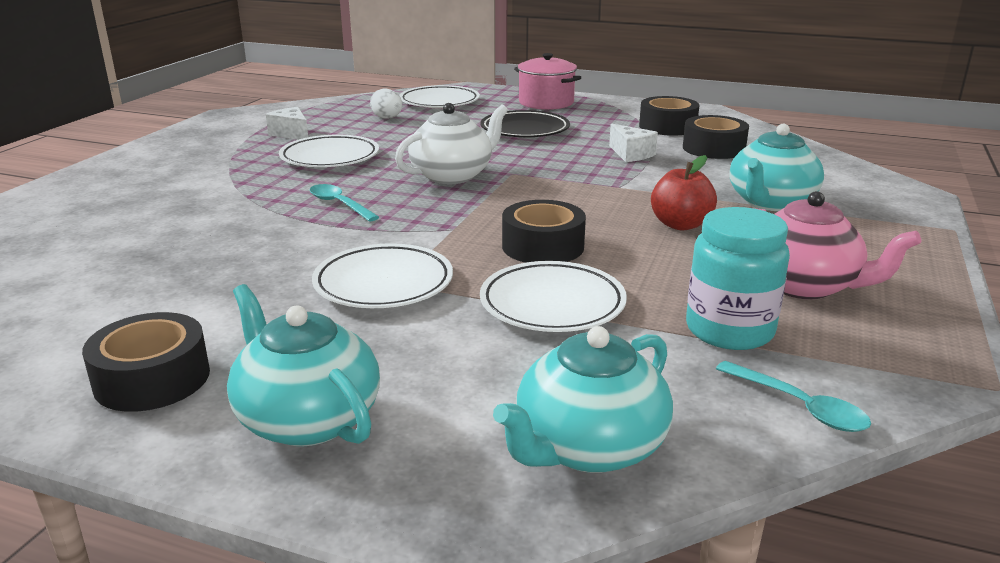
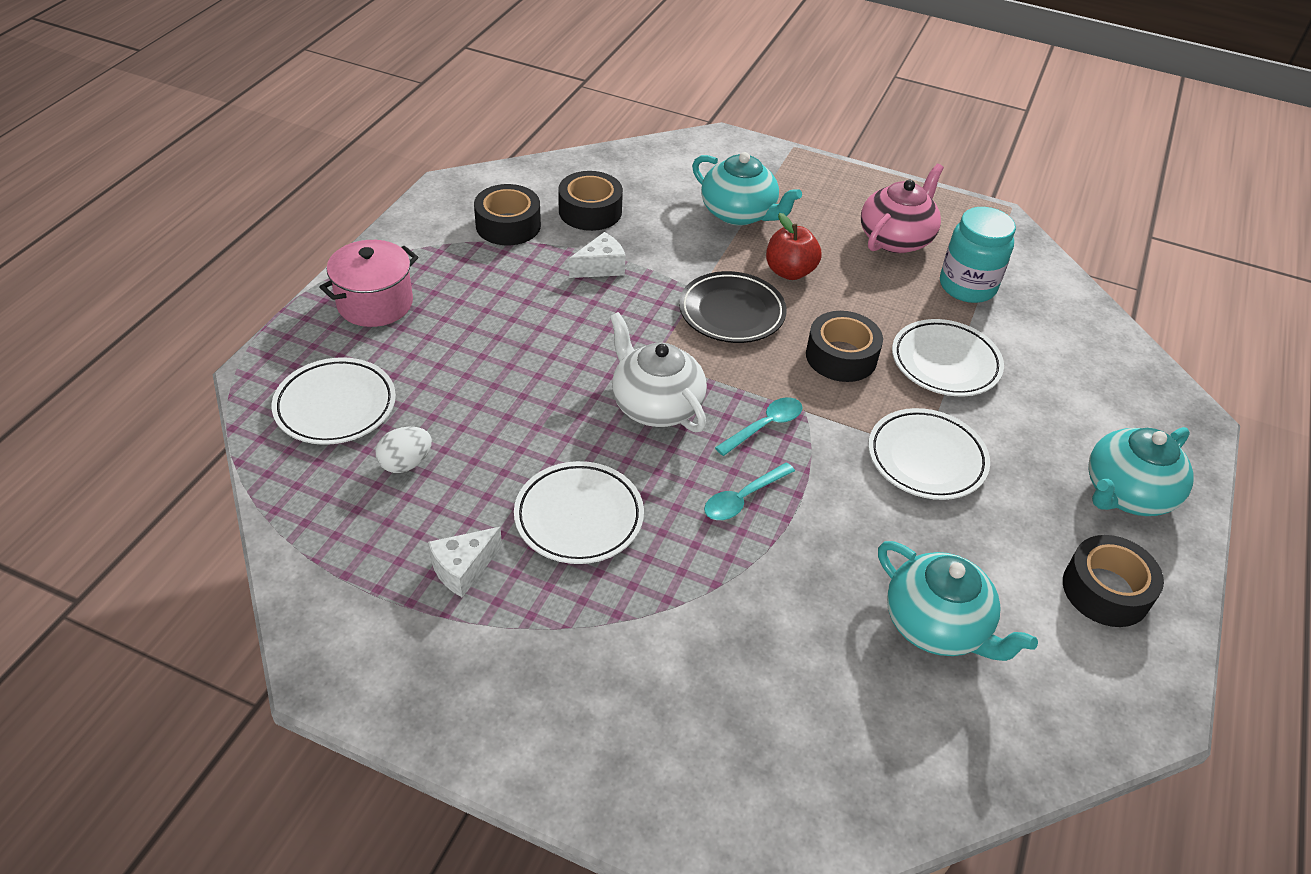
camera: 90 degrees left, 20 degrees up
black plate [480,110,570,138] -> black plate moved to [679,271,787,343]
turquoise teapot [493,326,673,473] -> turquoise teapot moved to [878,541,1038,661]
turquoise spoon [716,361,871,432] -> turquoise spoon moved to [715,397,803,456]

